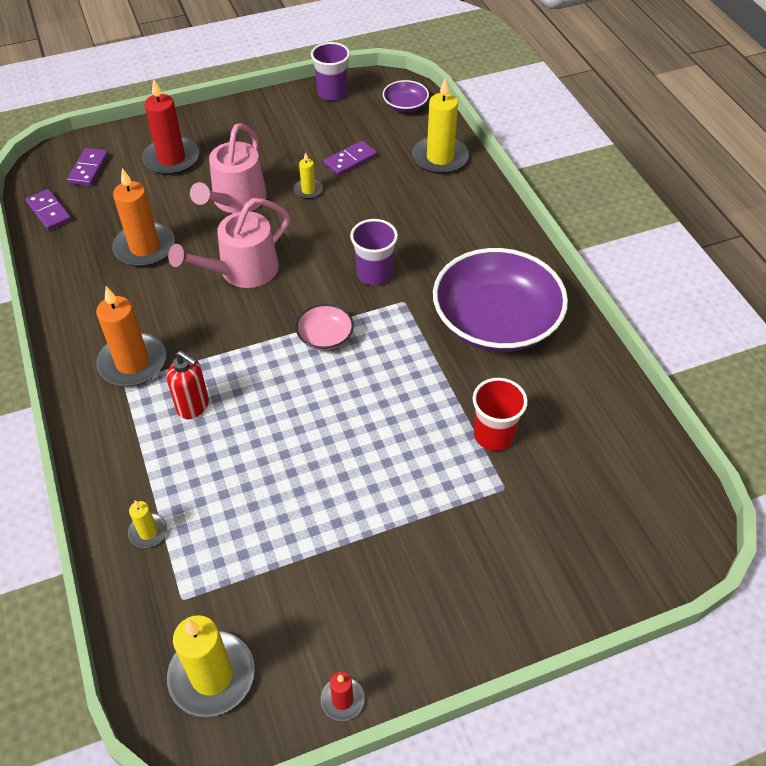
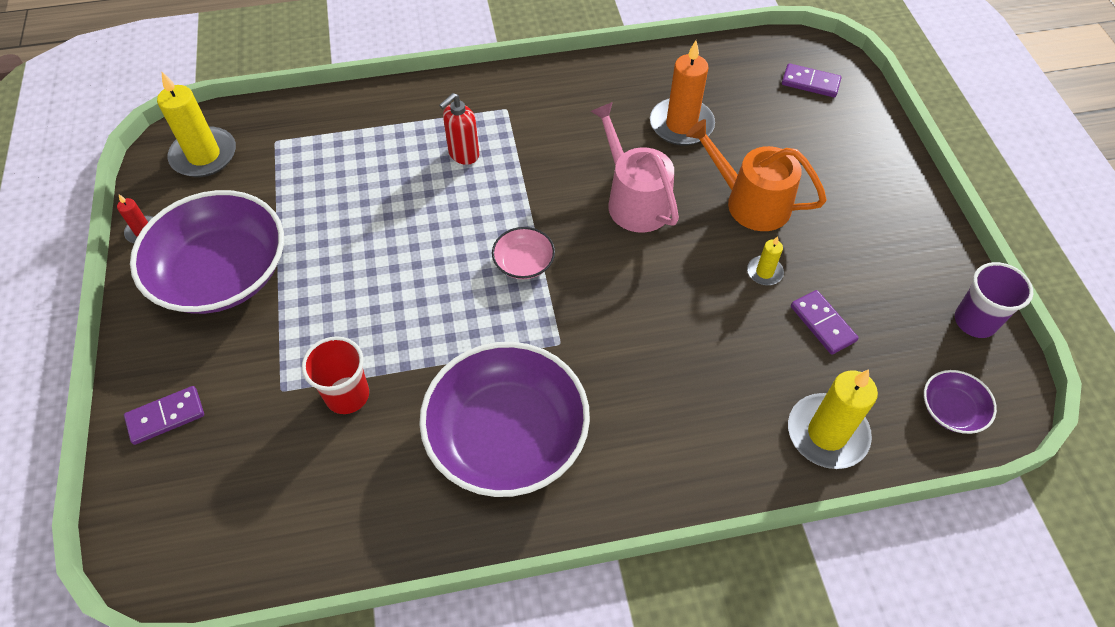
camera: 100 degrees right, 5 degrees up
purple domino [26,189,72,231] -> purple domino moved to [124,386,204,445]
orange candle [96,286,166,386] -> none
yellow candle [128,500,167,548] -> none
red candle [142,78,199,175] -> none
pink watering can [190,123,267,213] -> orange watering can [686,119,827,231]
purple cup [350,219,398,285] -> none
none -> purple bowl [130,190,284,314]

